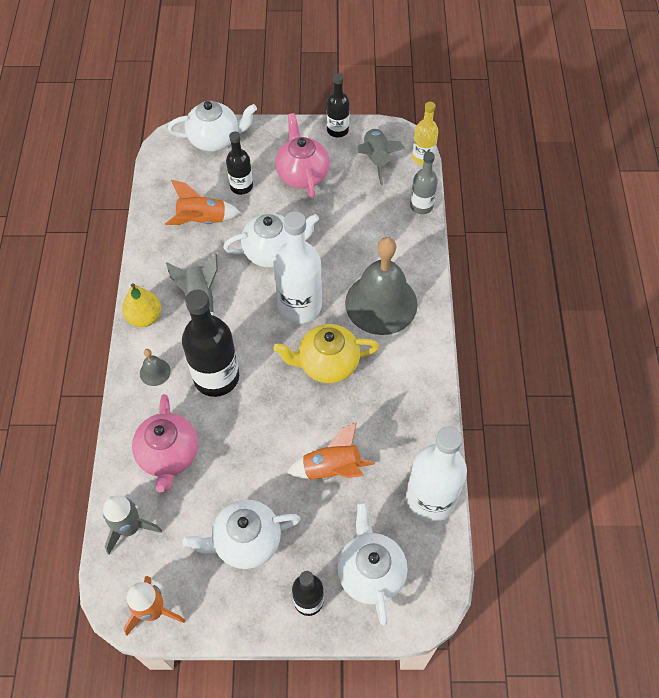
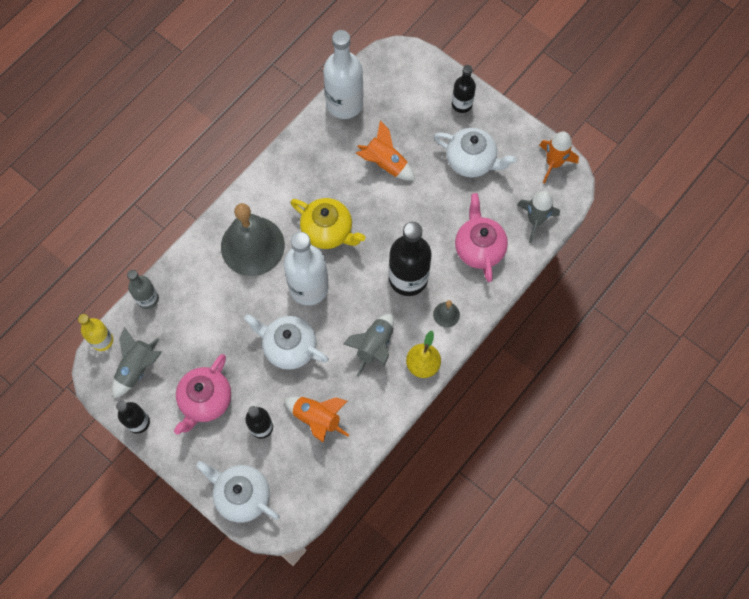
camera: 140 degrees left, 10 degrees up
pink teapot [132,394,198,492] -> pink teapot turned 45 degrees counterclockwise [455,193,508,282]
white teapot [337,501,408,625] -> none

